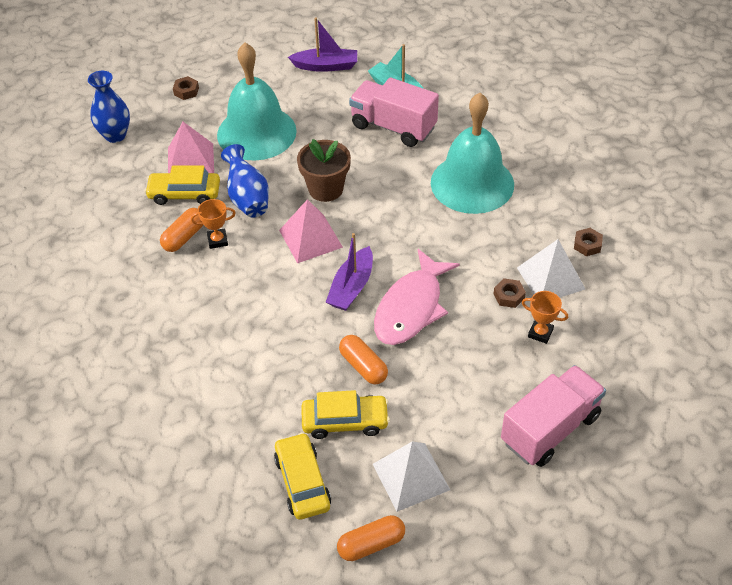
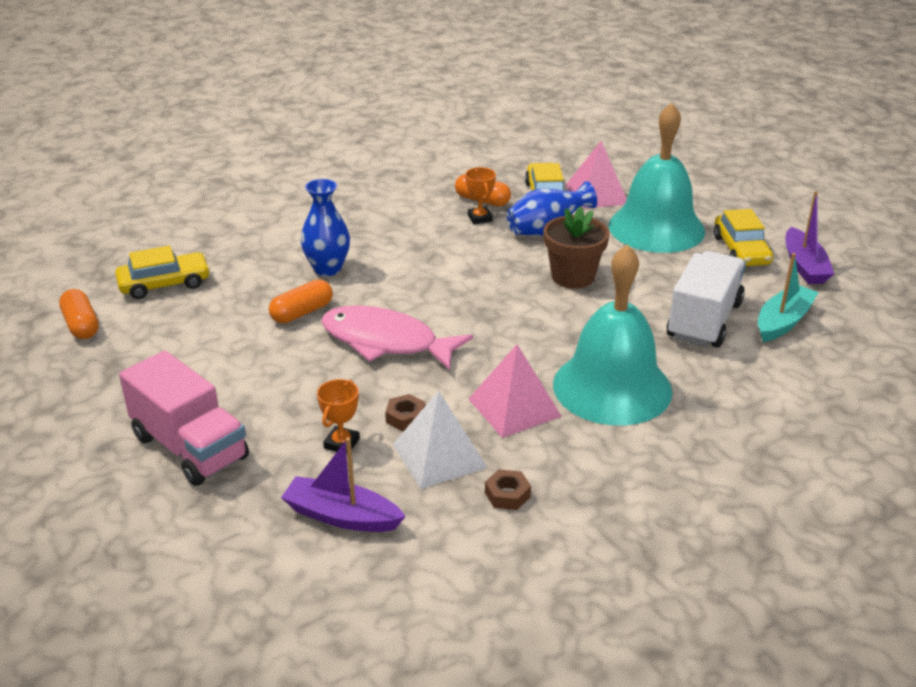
camera: 85 degrees right, 15 degrees down
blue vase [88,71,130,143] -> blue vase moved to [301,179,350,276]
brown nut [173,76,199,100] -> none
pink pyramid [279,199,343,263] -> pink pyramid moved to [469,344,562,438]
yellow car [301,390,390,439] -> yellow car moved to [714,209,773,266]
purple boat [326,233,373,311] -> purple boat moved to [281,437,406,532]
pink truck [349,78,439,147] -> white truck [667,251,746,348]
white pyramid [373,441,450,512] -> none

